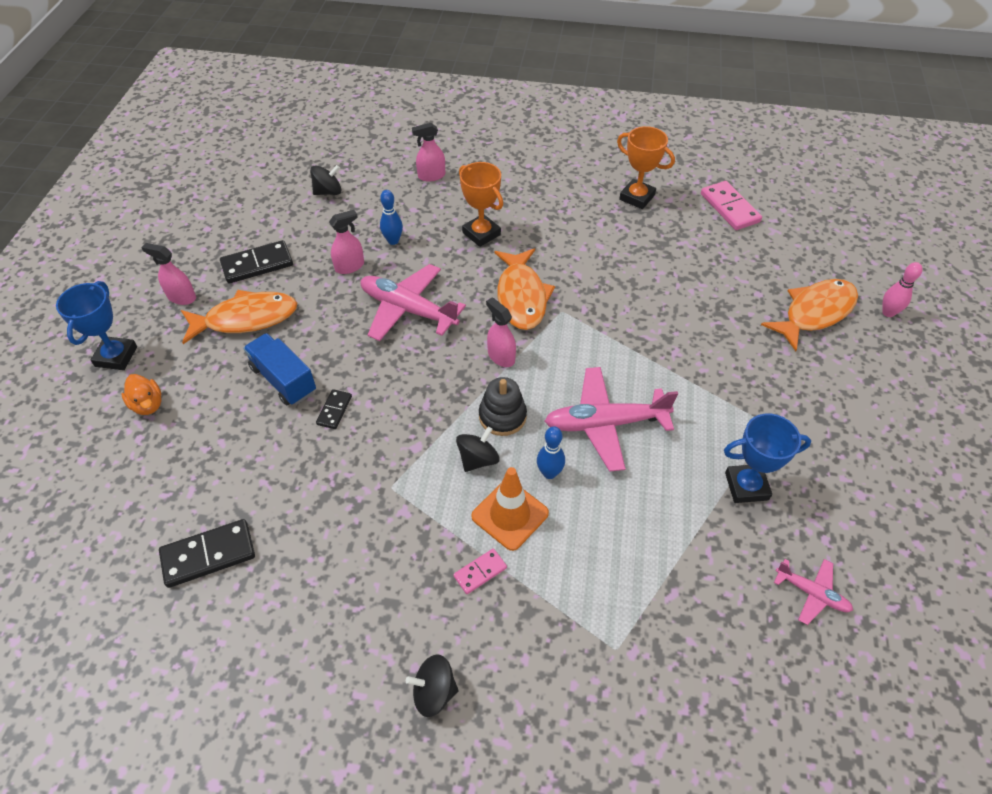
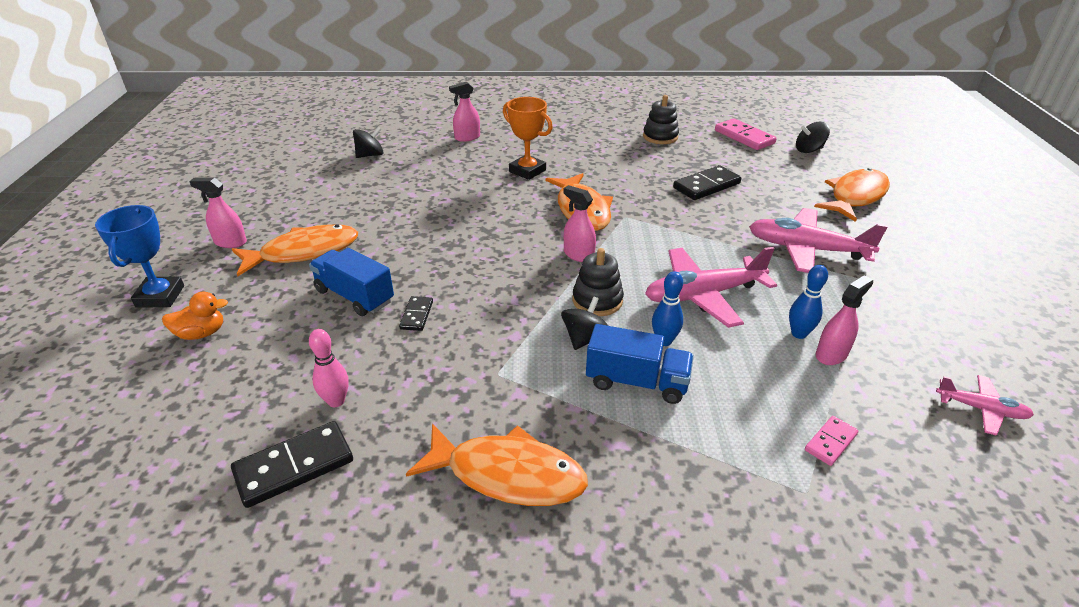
camera: 10 degrees left, 15 degrees down
orange duck [121,374,162,415] -> orange duck turned 60 degrees counterclockwise [162,291,228,340]
black domino [220,240,293,283] -> black domino moved to [673,165,741,200]
pink spray bottle [329,210,364,274] -> pink spray bottle moved to [816,276,873,365]
pink plane [361,264,466,341] -> pink plane moved to [749,208,888,273]
blue bowling pin [380,190,403,245] -> blue bowling pin moved to [789,265,828,339]
black spinning top [406,654,459,717] -> black spinning top moved to [796,122,830,153]
pink domino [453,548,507,594] -> pink domino moved to [805,416,859,466]
orange traffic cone [471,467,549,551] -> blue truck [586,324,694,404]
orange trophy [617,126,675,209] -> black stacking toy [643,95,679,144]
blue trophy [724,413,811,503] -> none
pink bowling pin [882,262,922,317] -> pink bowling pin moved to [309,329,349,407]
none -> orange fish [406,423,588,506]

